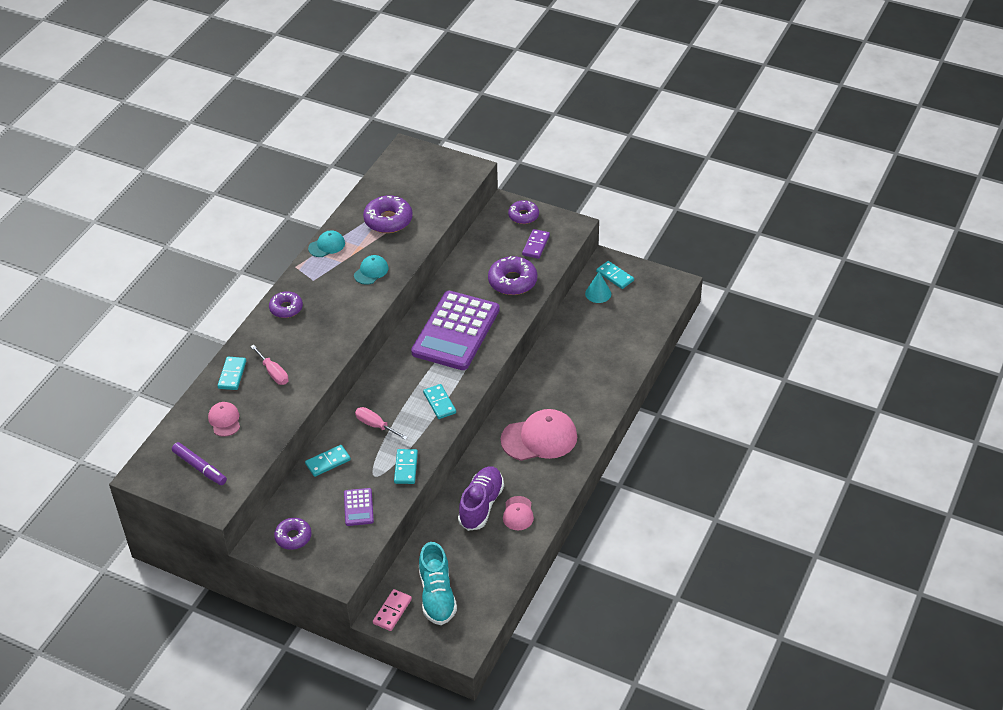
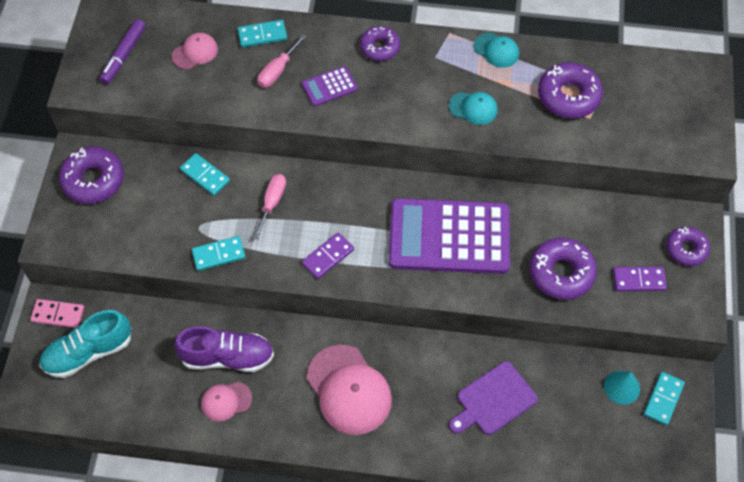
camera: 70 degrees right, 15 degrees up
purple donut [274,518,312,550] -> purple donut [59,147,124,204], size x1.54
purple calculator [344,488,374,526] -> purple calculator moved to [302,66,358,106]
turquoise domino [423,384,456,419] -> purple domino [302,232,354,279]
none -> purple cutting board [449,361,538,435]

